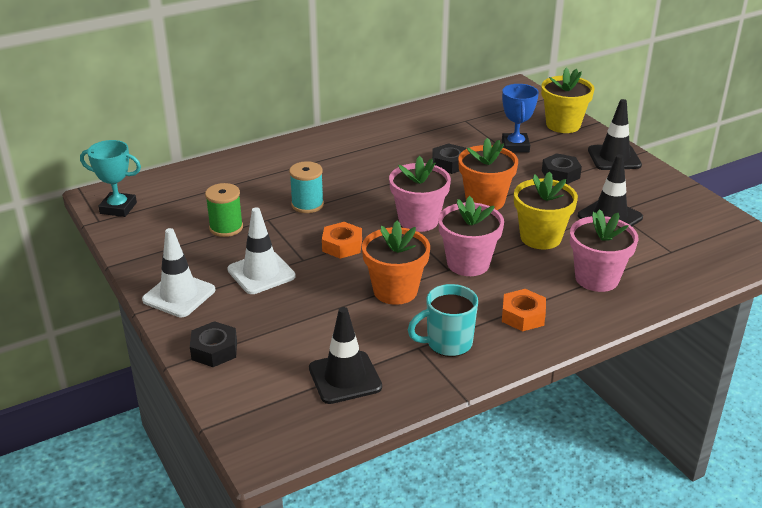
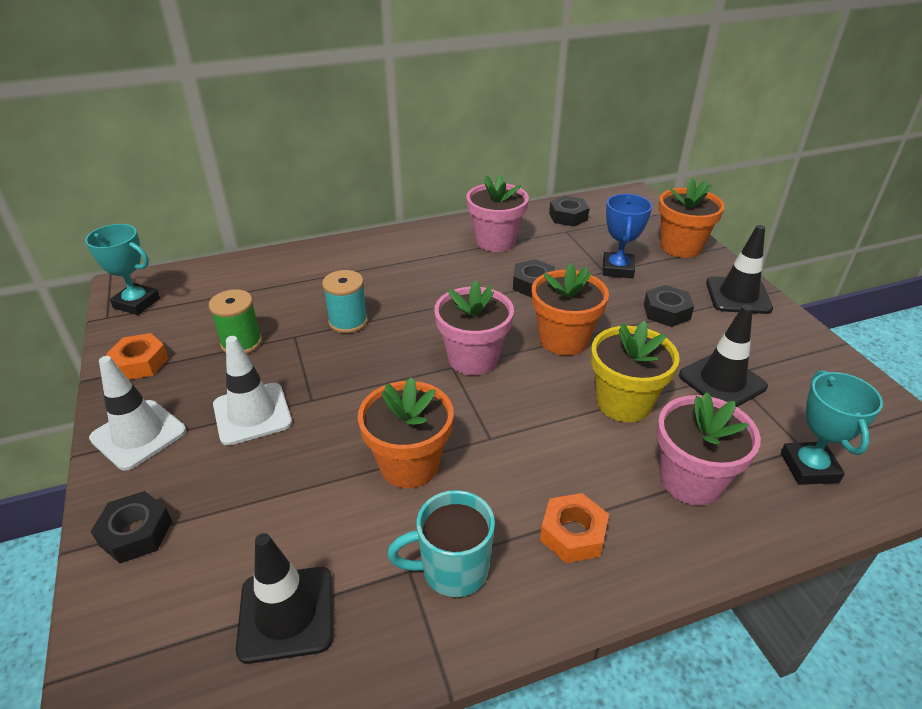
camera: 10 degrees right, 5 degrees up
orange nut [322,222,362,259] -> orange nut moved to [106,333,169,380]
pink flower pot [438,196,504,276] -> pink flower pot moved to [467,175,529,252]
yellow flower pot [541,68,595,133] -> orange flower pot [658,178,725,258]
none -> black nut [549,196,589,227]
none -> turquoise trophy [781,370,883,485]

